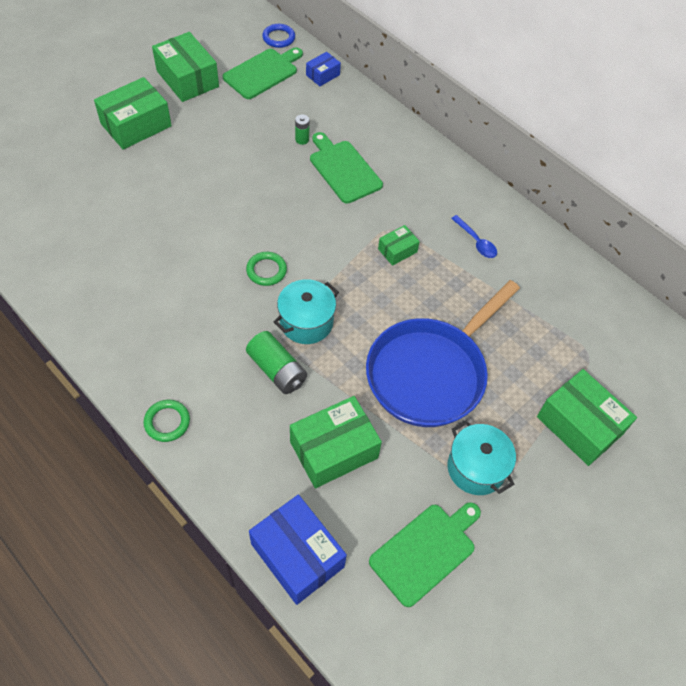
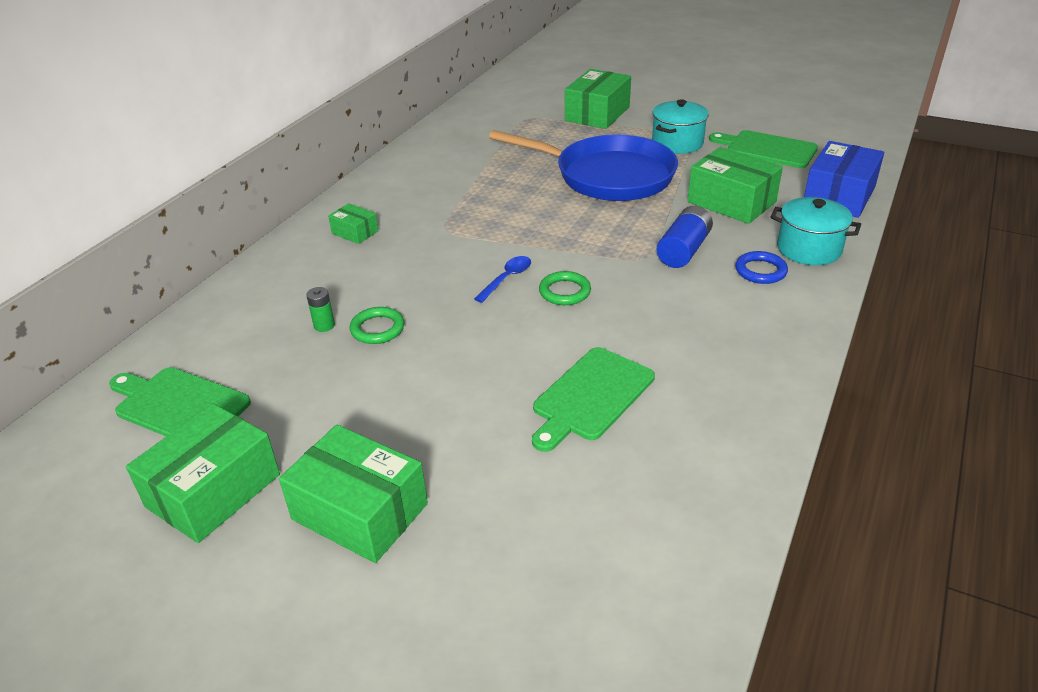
camera: 105 degrees left, 20 degrees down
green ring [143,400,190,442] -> green ring moved to [350,307,404,344]
green battery [246,331,307,394] -> blue battery [657,206,713,268]
blue ring [262,24,295,48] -> blue ring moved to [735,251,788,284]
turquoise pot [274,279,339,344] -> turquoise pot moved to [770,197,861,265]
blue box [306,52,341,86] -> none
green cutting board [310,132,383,204] -> green cutting board moved to [532,347,655,452]
green box [378,225,420,266] -> green box moved to [328,203,378,244]
blue spoon [451,215,497,258] -> blue spoon moved to [474,256,531,303]

